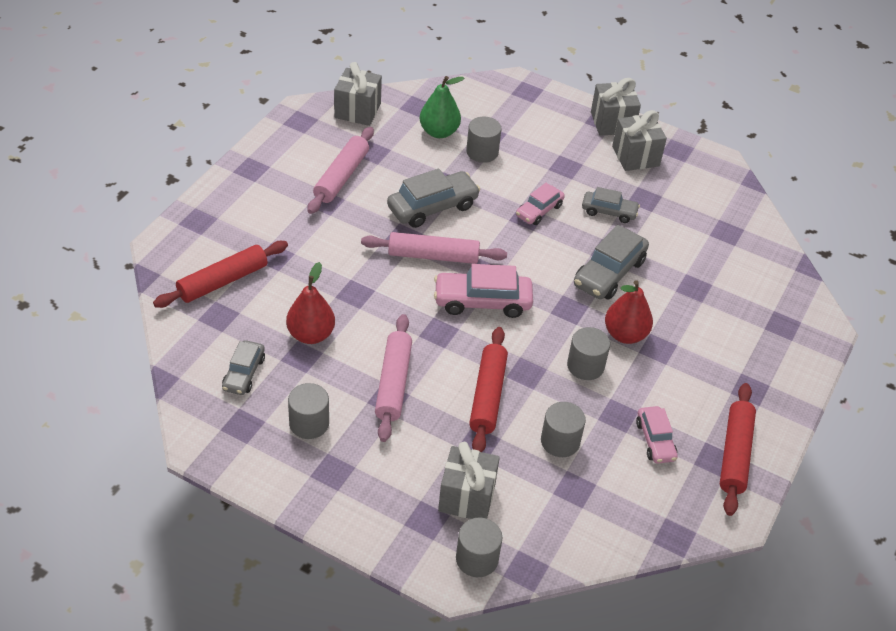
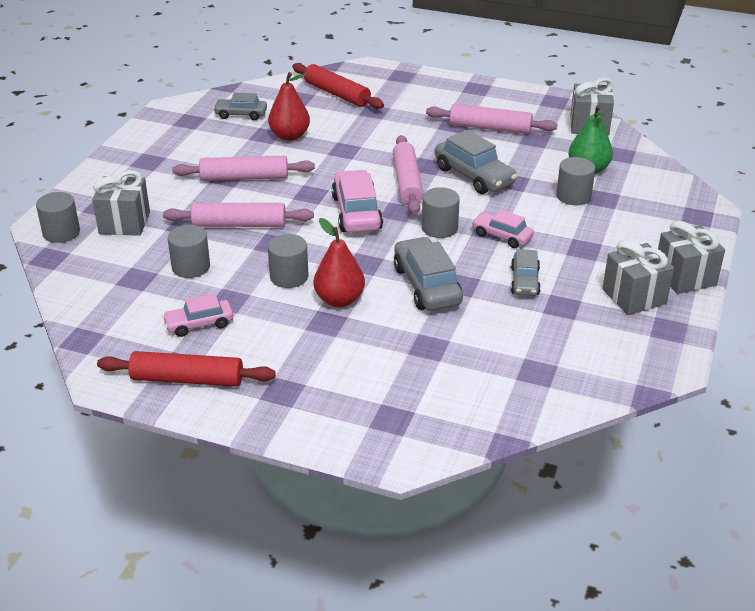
camera: 85 degrees right, 10 degrees down
grey cylinder [288,383,329,439] -> grey cylinder moved to [422,187,460,238]
red rolling pin [469,327,508,452] -> pink rolling pin [163,203,314,227]
grey car [574,225,649,300] -> grey car turned 45 degrees clockwise [394,237,463,311]

